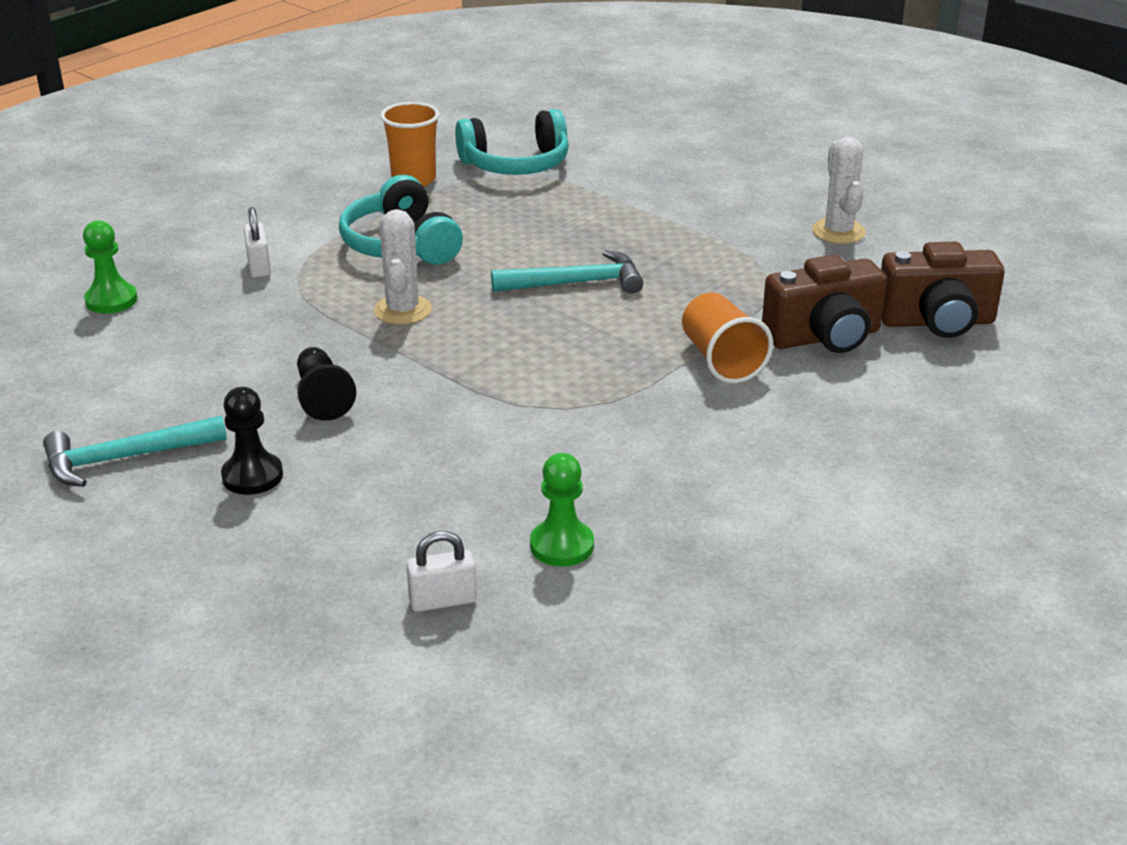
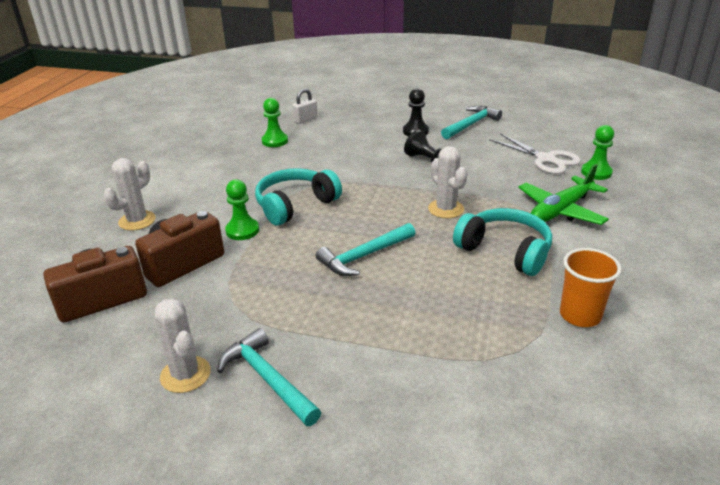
camera: 155 degrees right, 0 degrees up
white padlock [244,207,271,278] -> green plane [518,164,609,225]
turquoise headphones [455,109,569,175] -> turquoise headphones moved to [255,168,342,226]
orange cup [682,292,773,383] -> green pawn [225,180,259,240]
none -> white cactus [104,158,156,231]
none -> turquoise hammer [217,328,321,426]
none -> white scissors [489,133,581,174]

